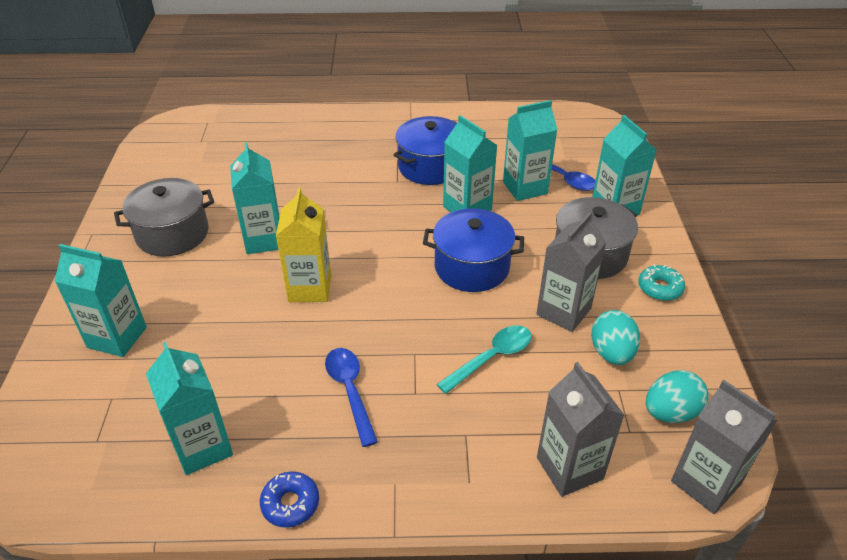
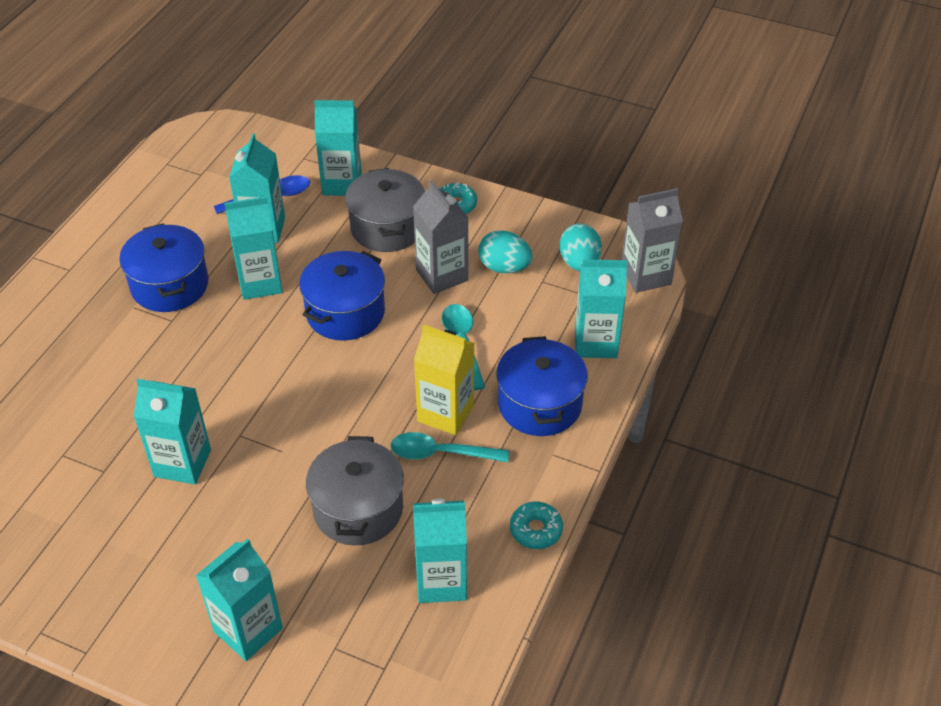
camera: 65 degrees left, 5 degrees up
grey pot [114,178,214,257] -> grey pot moved to [306,436,404,546]
blue donut [260,471,319,528] -> turquoise donut [510,501,563,549]
yellow carton [276,187,331,302] -> yellow carton moved to [414,325,475,435]
blue spoon [325,348,378,447] -> turquoise spoon [391,432,509,462]
grey carton [537,362,624,497] -> turquoise carton [575,259,627,358]
none -> blue pot [496,336,588,436]

